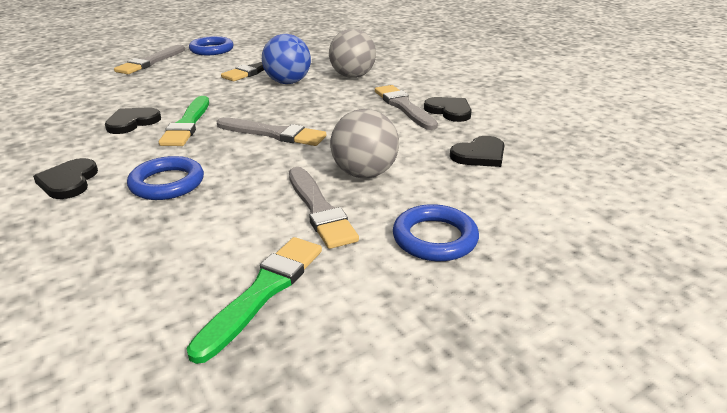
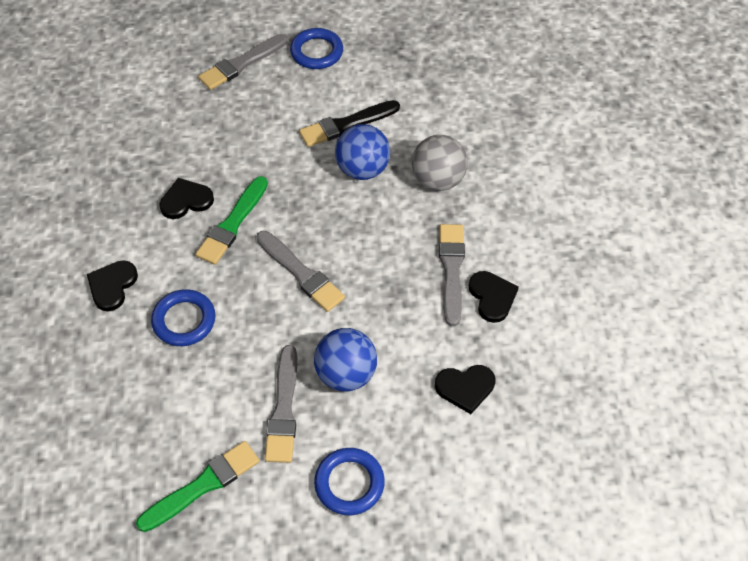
camera: 25 degrees right, 25 degrees up
grey ball [330,109,399,178] -> blue ball [314,328,377,391]

